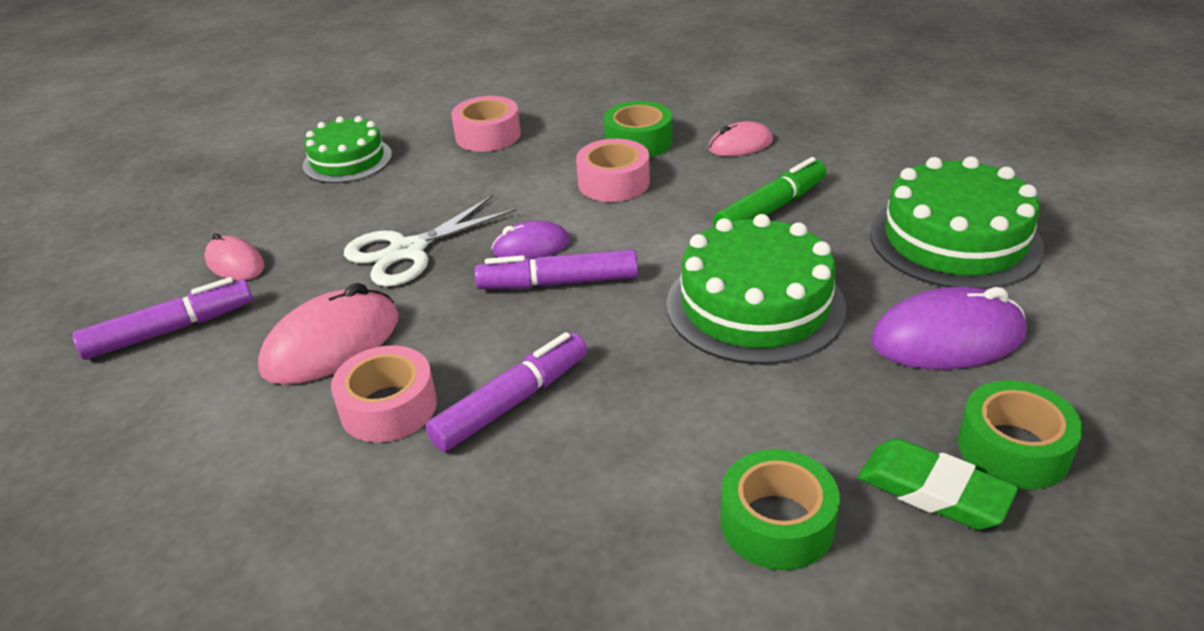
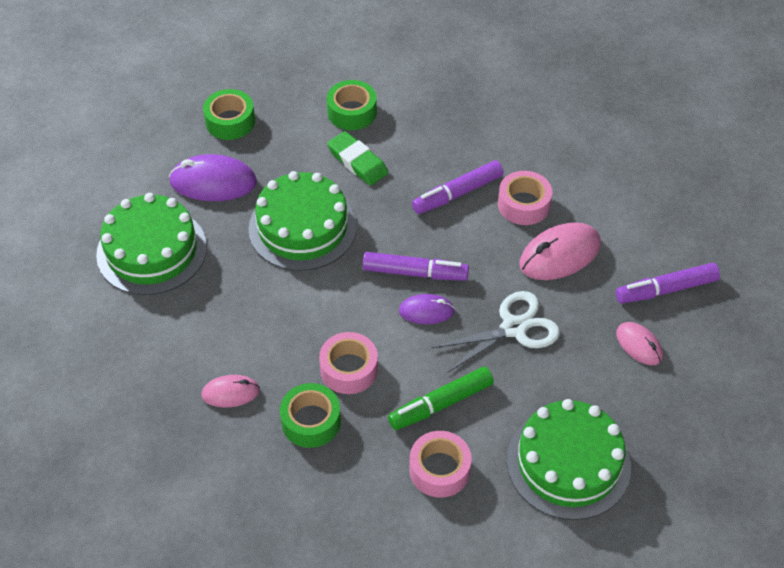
camera: 170 degrees left, 15 degrees up
green cake [303,116,392,183] -> green cake [507,399,631,520], size x1.55
green marker [713,157,826,226] -> green marker moved to [388,367,494,430]
green eraser [858,438,1018,530] -> green eraser moved to [327,131,388,186]

